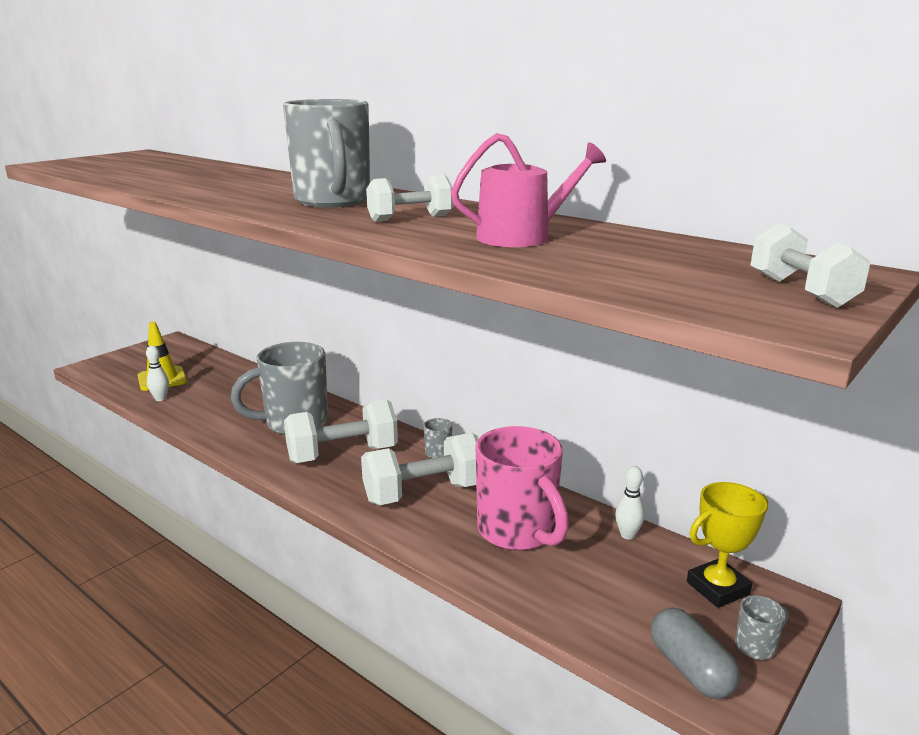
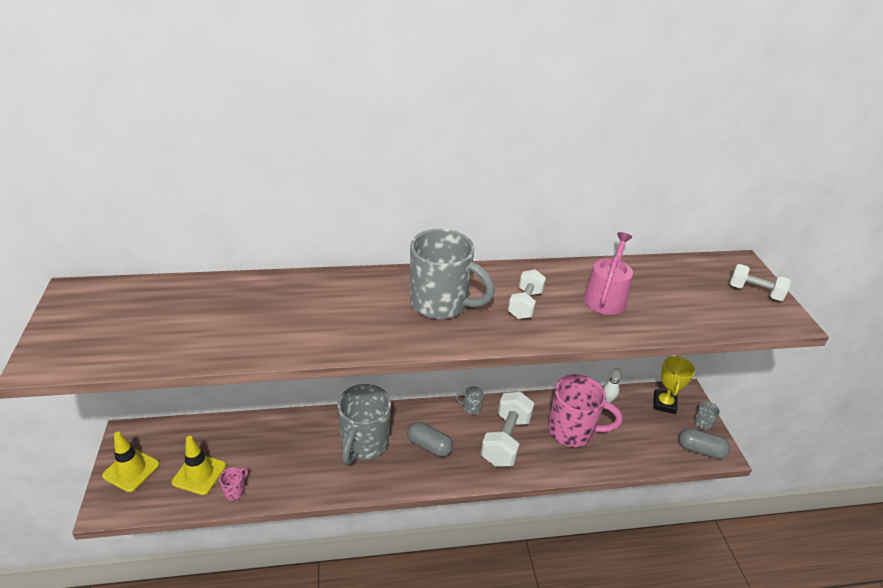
camera: 50 degrees left, 15 degrees up
white bowling pin [146,346,169,401] -> pink mug [219,467,248,500]
white dumbbell [284,399,398,463] -> grey capsule [407,422,453,457]
none -> yellow traffic cone [102,432,160,492]

